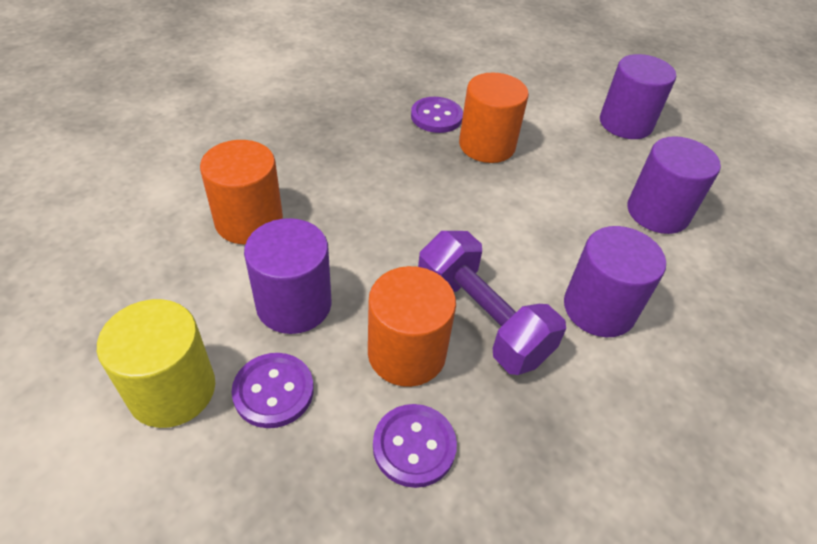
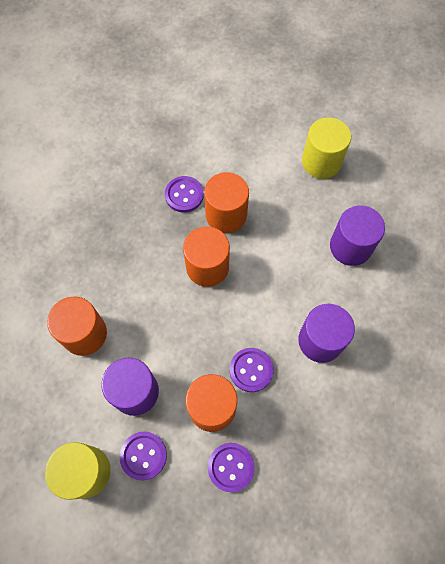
camera: 10 degrees left, 20 degrees up
purple dumbbell [418,231,566,375] -> purple button [230,348,274,392]
purple cylinder [600,54,676,139] -> yellow cylinder [302,117,351,179]
none -> orange cylinder [183,227,230,287]

